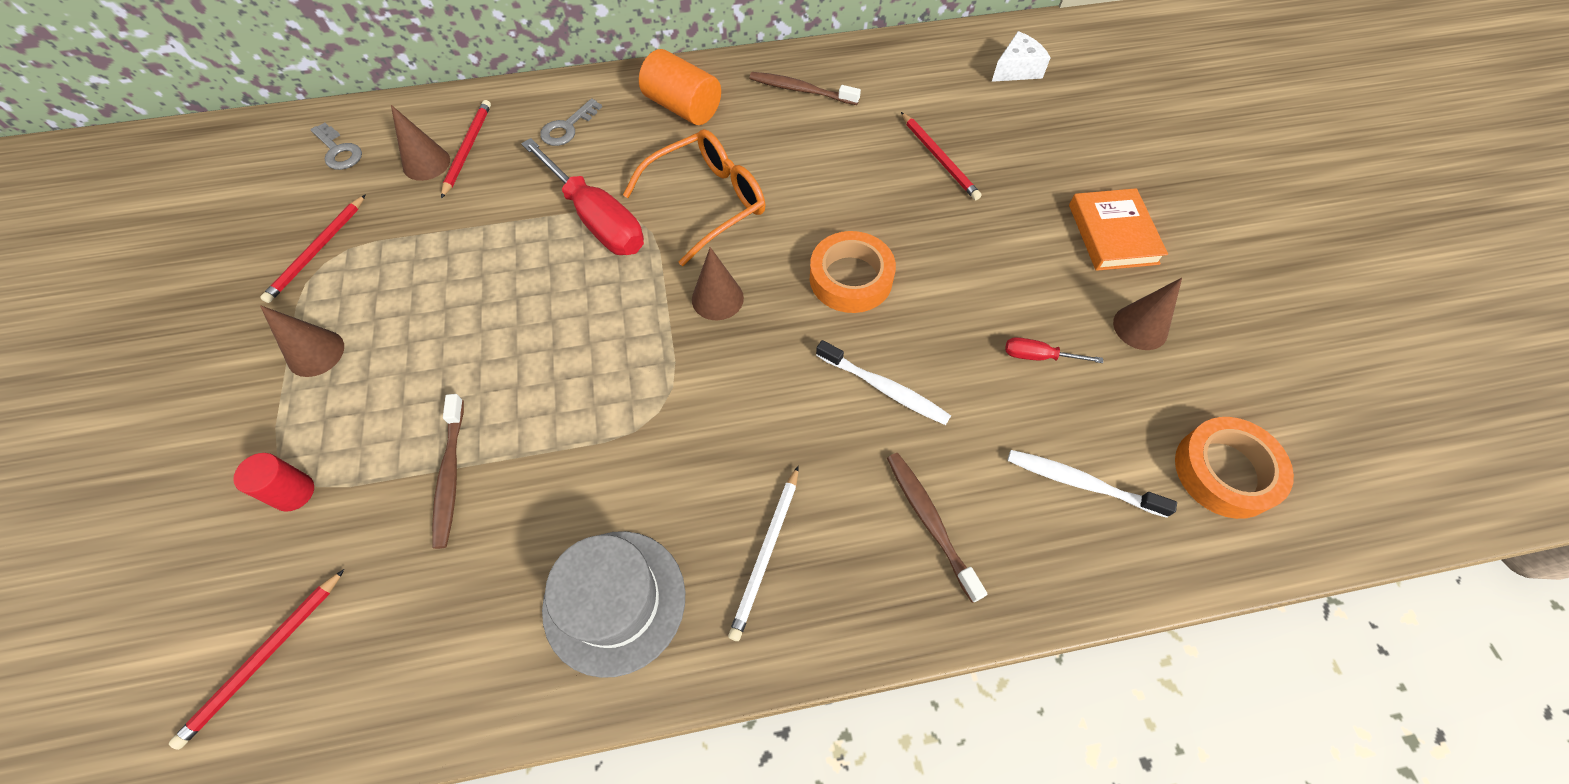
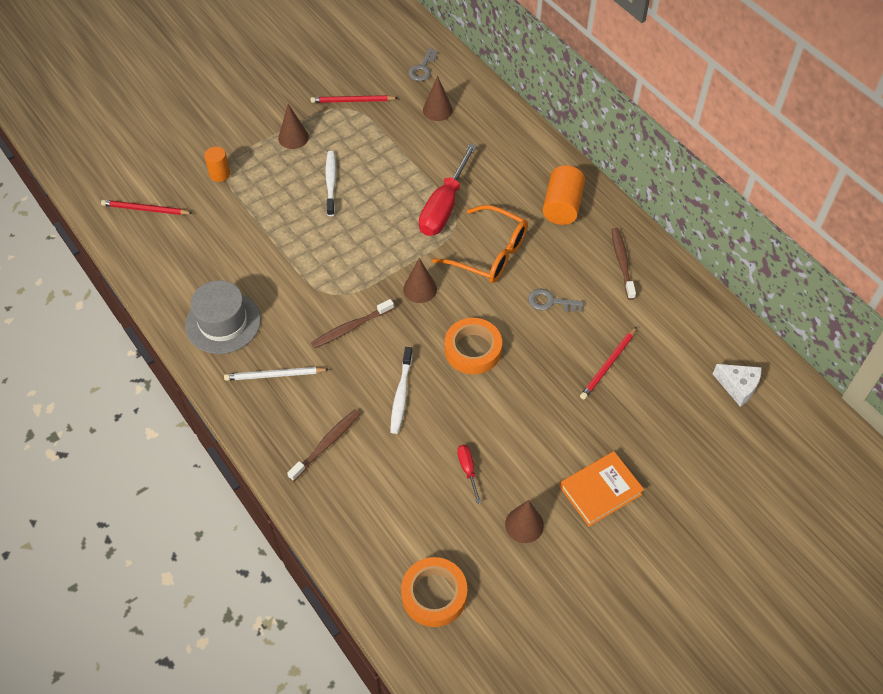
camera: 65 degrees right, 5 degrees down
red cylinder [233,453,314,511] -> orange cylinder [204,147,230,182]
brown toothbrush [432,394,464,549] -> brown toothbrush moved to [311,299,394,348]
red pencil [441,100,491,199] -> none
grey key [540,98,602,146] -> grey key moved to [528,289,584,312]
white toothbrush [1007,450,1177,518] -> white toothbrush moved to [325,151,336,216]

